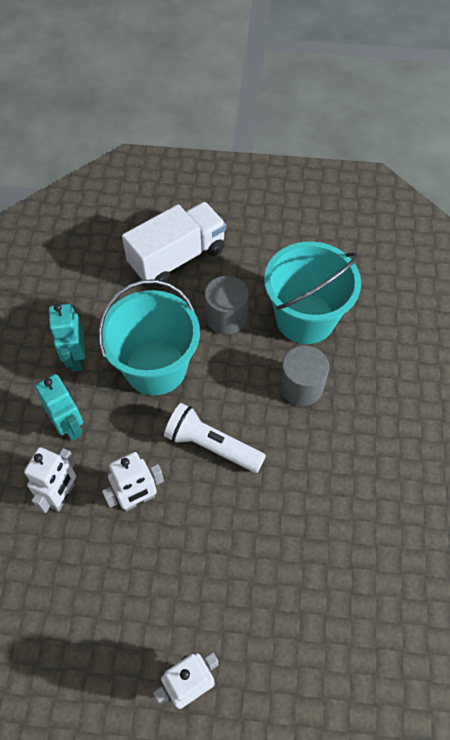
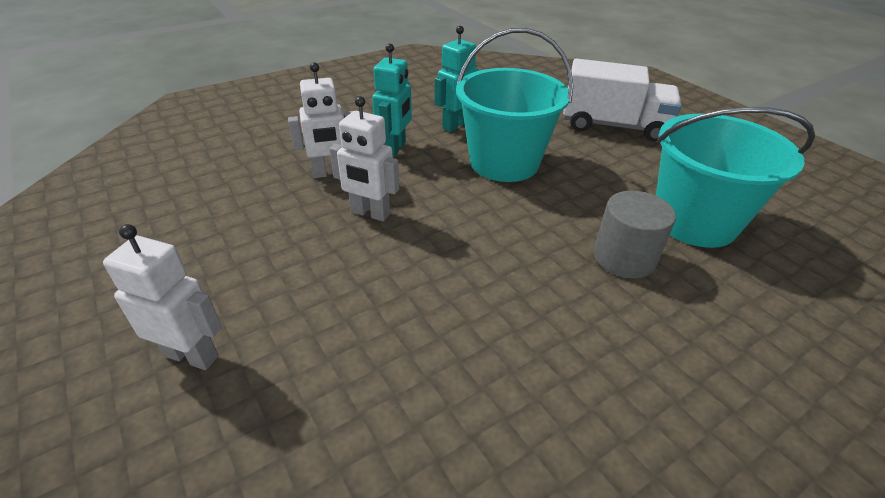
camera: 50 degrees right, 20 degrees down
white flashlight [164,403,266,473] -> none
grey cylinder [204,276,249,335] -> none

